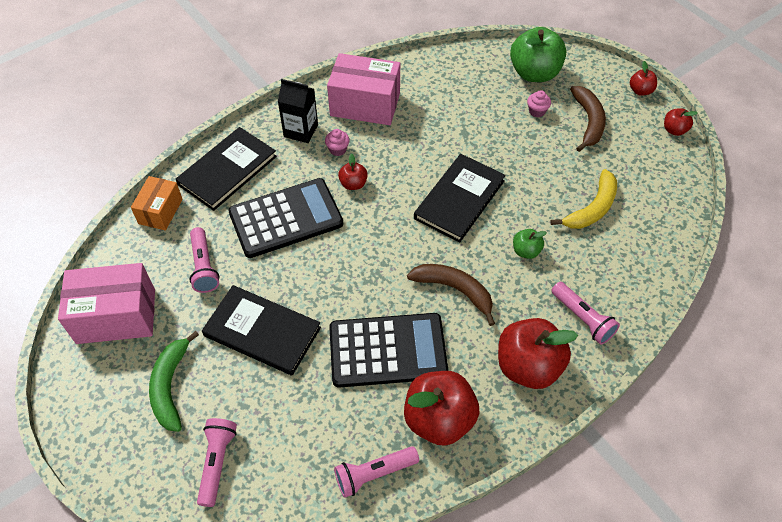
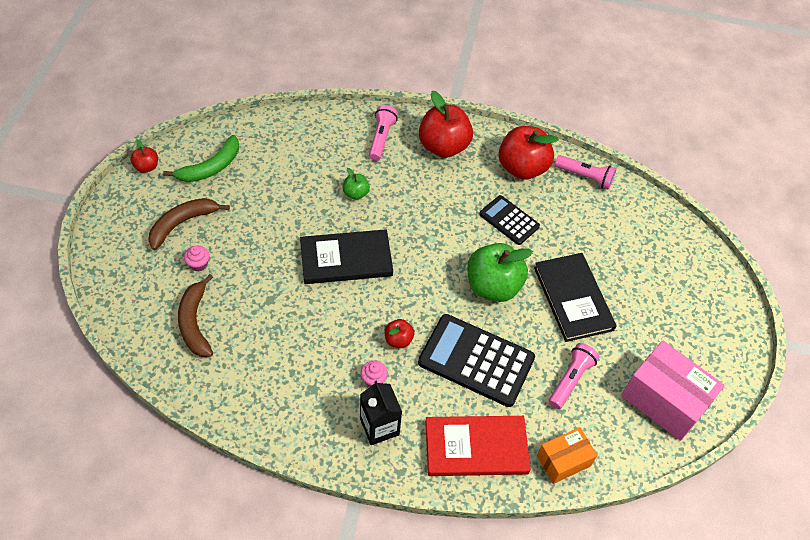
camera: 135 degrees left, 0 degrees up
green banana [149,331,199,432] -> green banana moved to [163,135,239,182]
black book [176,127,277,211] -> red book [425,416,531,476]
pink flashlight [197,418,237,507] -> none
pink box [327,53,400,125] -> none
black calculator [329,313,448,388] -> black calculator [479,195,540,245], size x0.58
brown banana [407,264,495,326] -> brown banana moved to [178,274,213,357]
green apple [510,27,566,82] -> green apple moved to [467,243,533,302]
yellow banana [550,169,617,229] -> none
red apple [630,61,657,96] -> none

